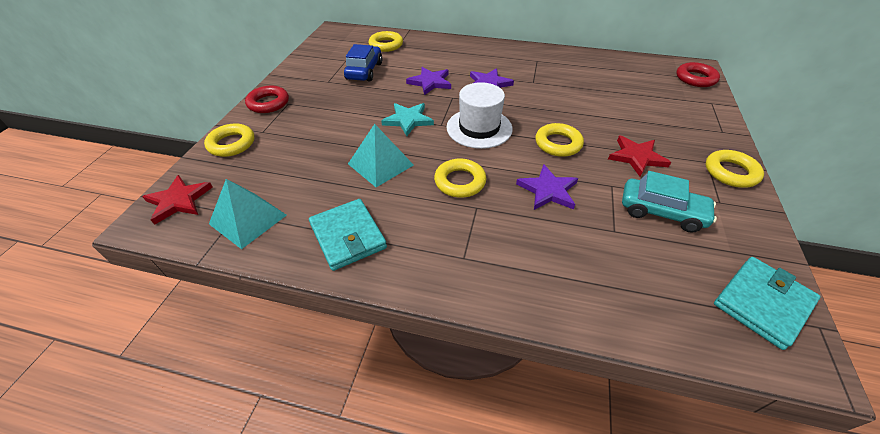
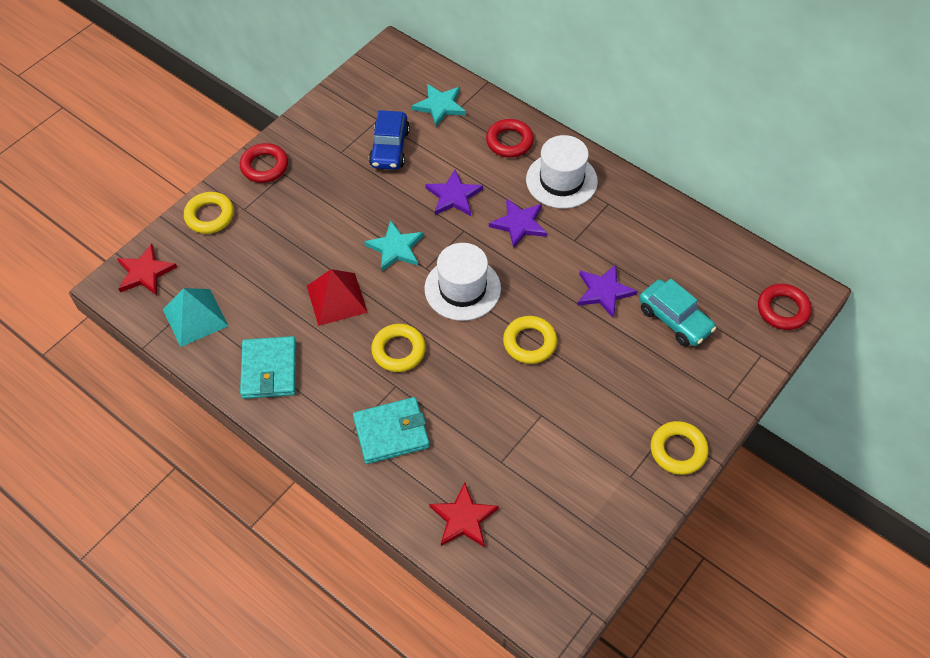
camera: 25 degrees right, 10 degrees up
blue car [344,44,382,82] -> blue car turned 150 degrees clockwise [369,110,410,170]
turquoise pyramid [348,124,414,187] -> red pyramid [307,269,368,326]
yellow ring [369,31,403,52] -> turquoise star [412,84,466,127]
purple star [516,164,578,210] -> purple star moved to [577,265,638,318]
red star [608,136,671,177] -> red star moved to [429,482,499,547]
turquoise car [622,171,717,233] -> turquoise car moved to [639,279,716,346]
turquoise wallet [714,257,820,350] -> turquoise wallet moved to [353,397,430,464]
none -> red ring [486,119,534,158]
none -> white hat [526,135,598,209]

